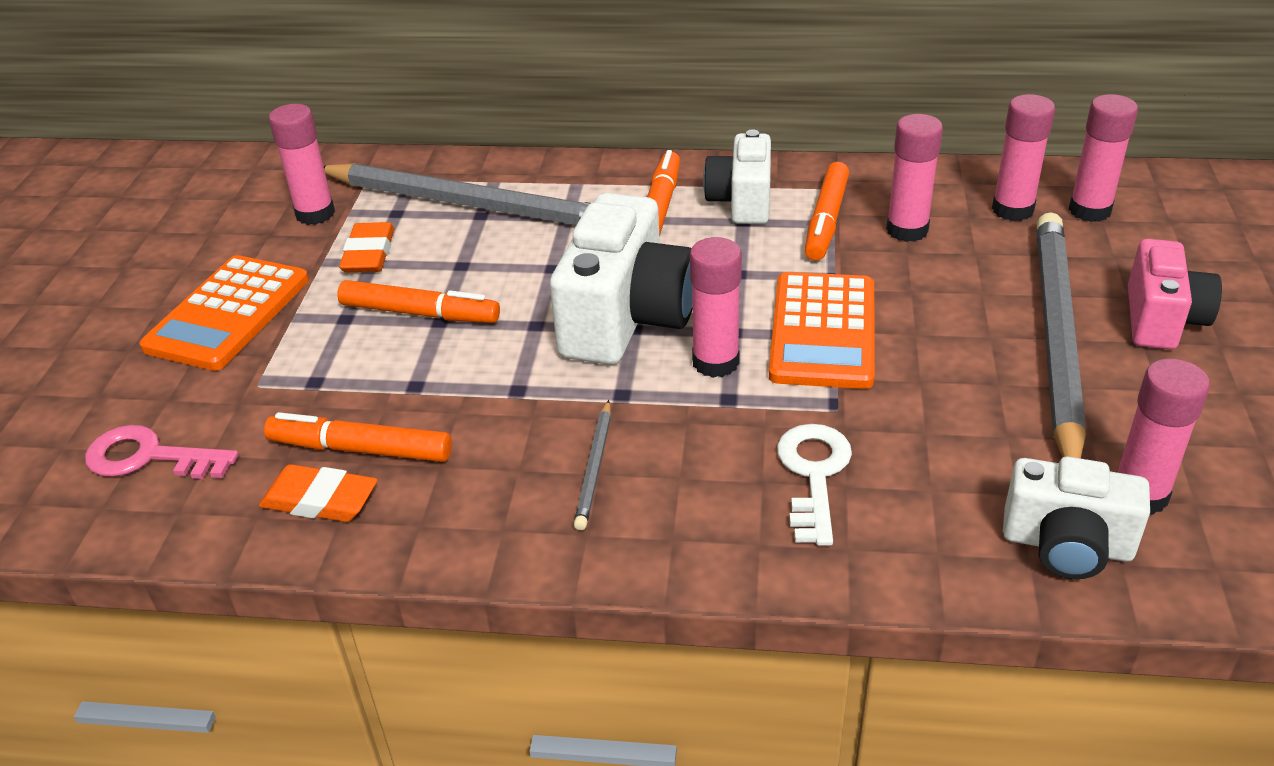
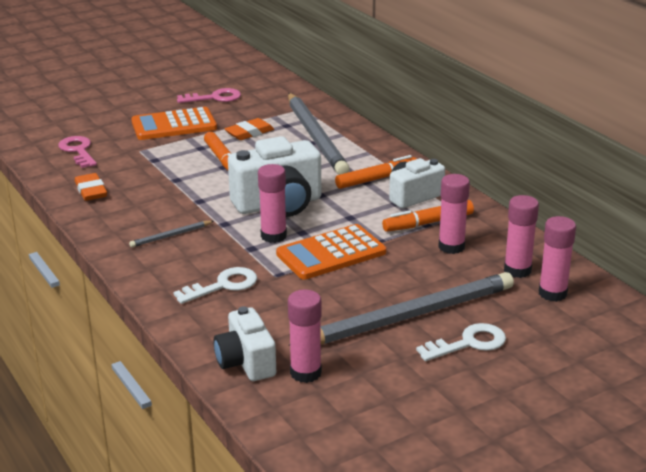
camera: 50 degrees right, 10 degrees down
orange marker [264,412,452,462] -> none
pink glue stick [269,104,335,225] -> none
pink camera [1128,239,1222,350] -> white key [416,323,506,361]
none -> pink key [177,88,241,103]

